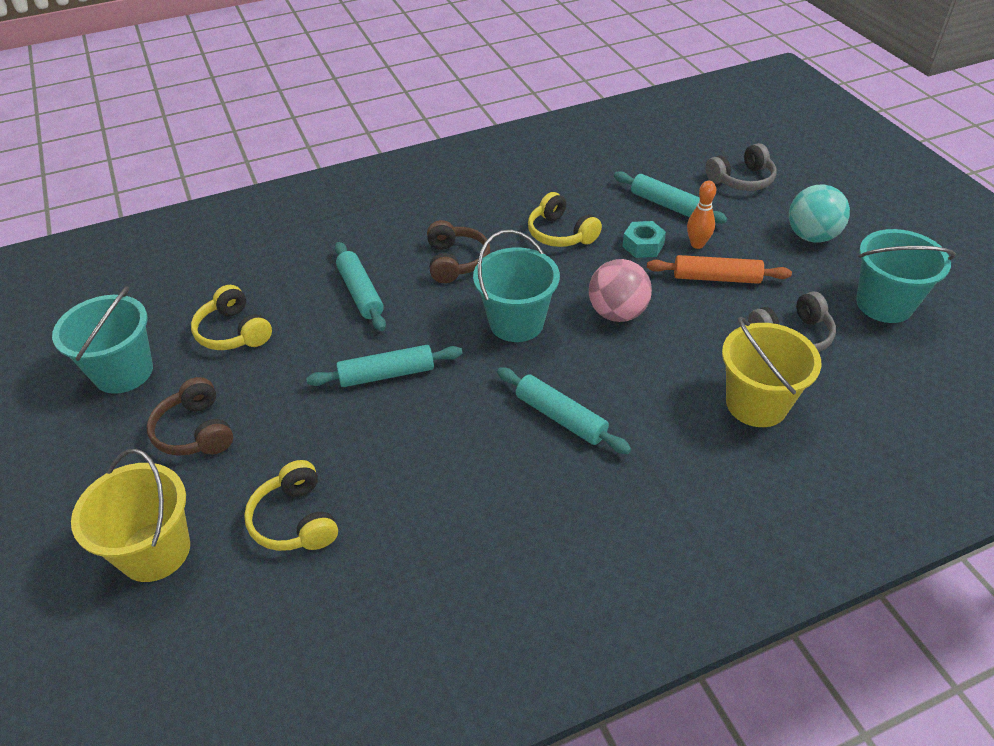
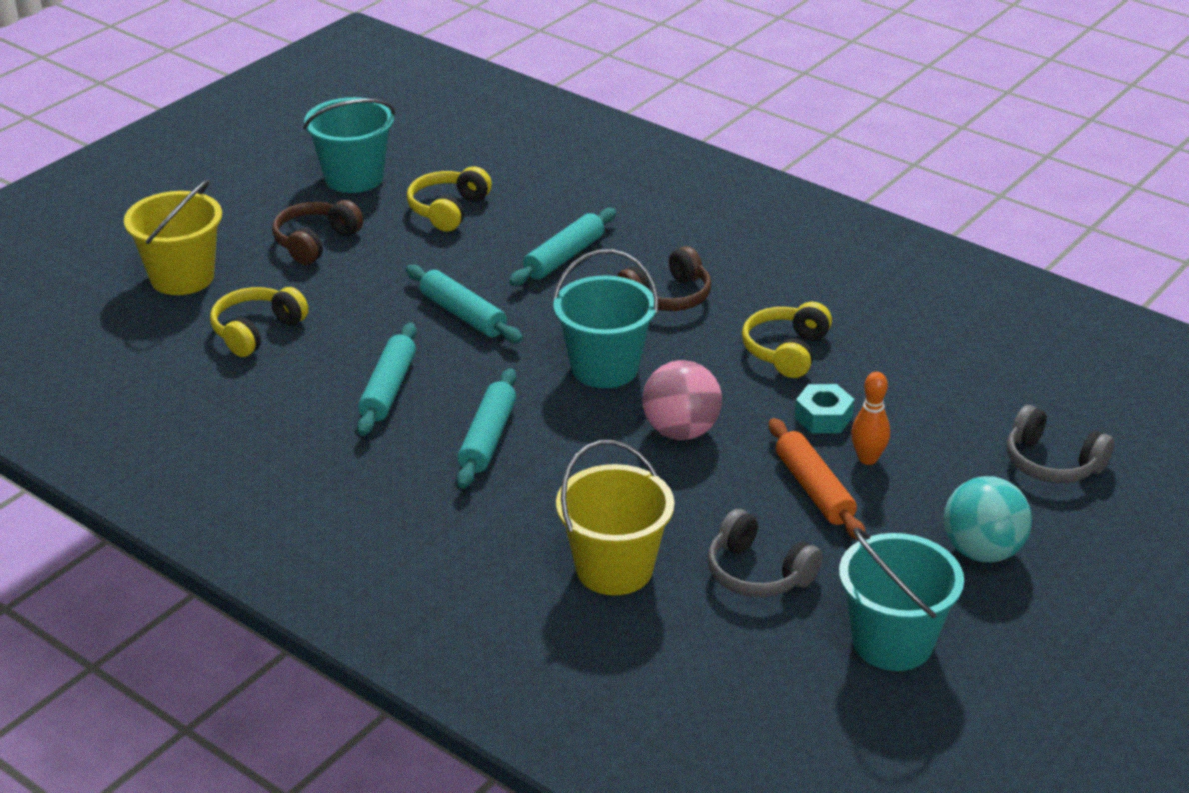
camera: 60 degrees right, 10 degrees down
turquoise rolling pin [614,171,727,224] -> turquoise rolling pin moved to [357,323,417,436]

